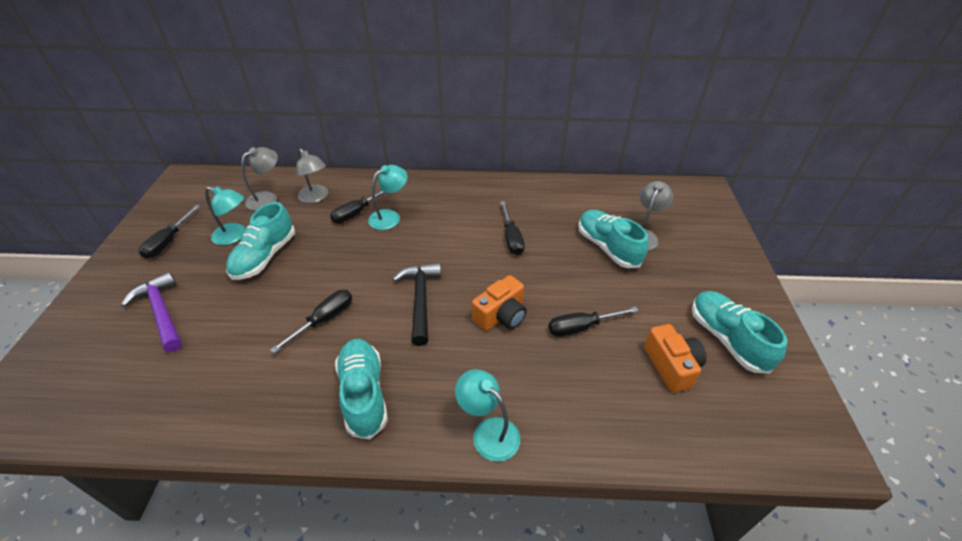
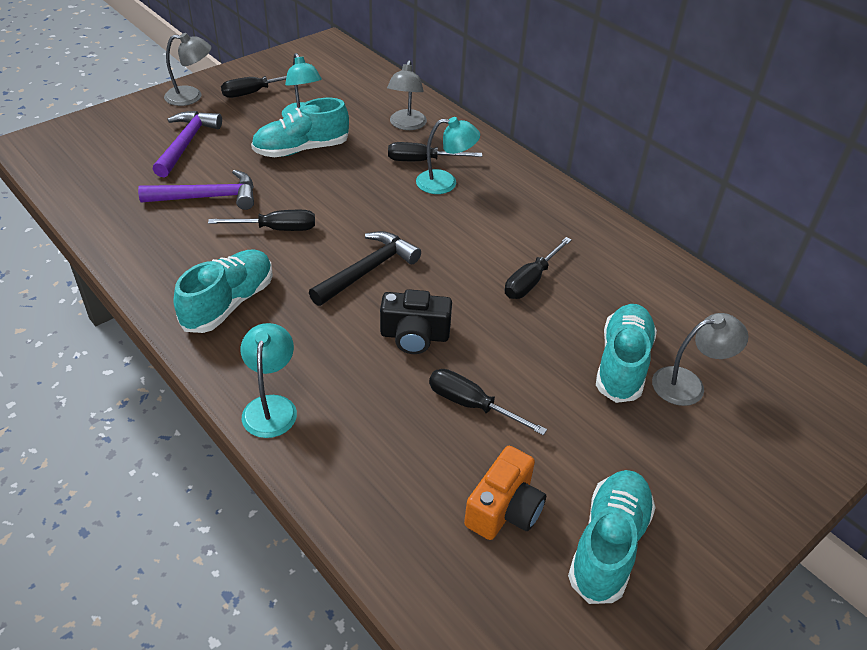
camera: 45 degrees right, 0 degrees up
grey lamp [241,147,278,211] -> grey lamp moved to [164,33,212,106]
orange camera [472,275,527,331] -> black camera [380,289,452,354]
none -> purple hammer [138,170,254,210]

